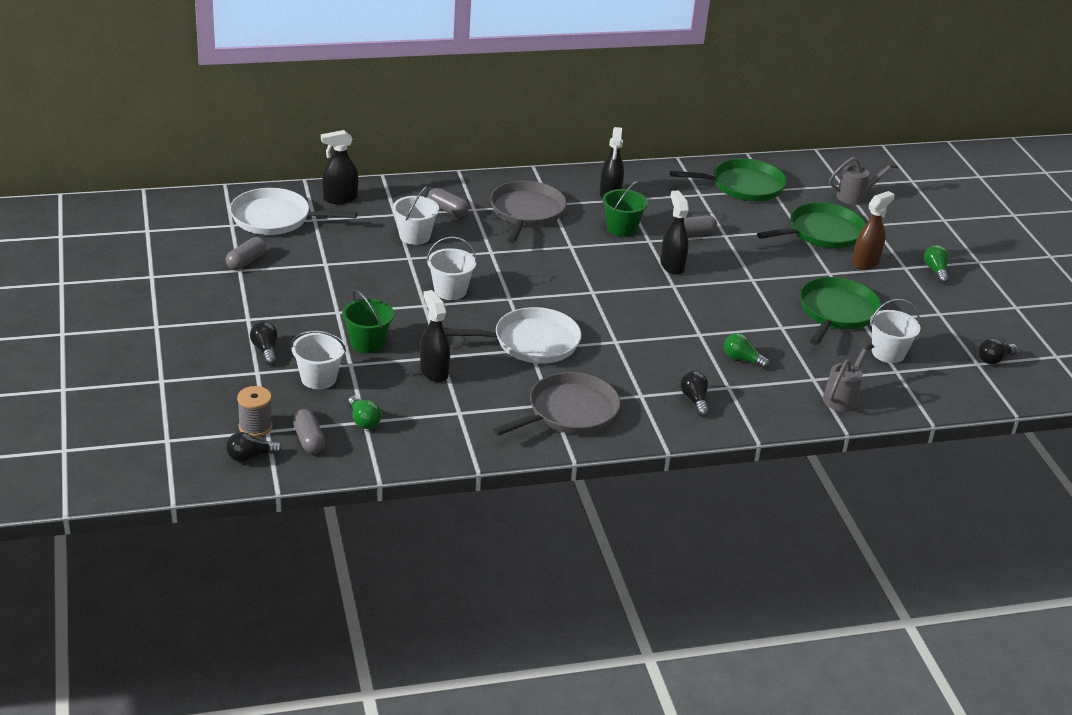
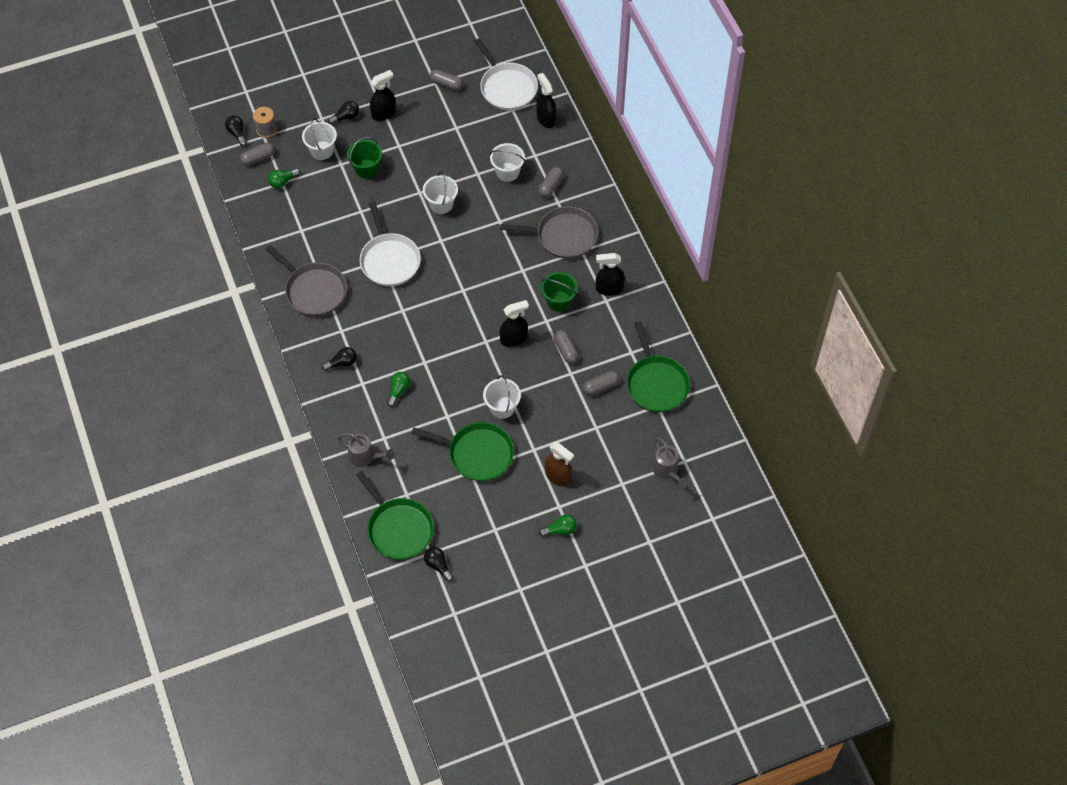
camera: 85 degrees right, 25 degrees up
white pan [230,188,357,235] -> white pan turned 150 degrees clockwise [474,38,538,111]
black spray bottle [420,290,450,382] -> black spray bottle moved to [370,70,396,121]
green pan [757,202,866,249] -> green pan moved to [356,471,434,560]
white bucket [870,299,921,363] -> white bucket moved to [483,375,521,419]
none -> grey capsule [583,371,619,396]

